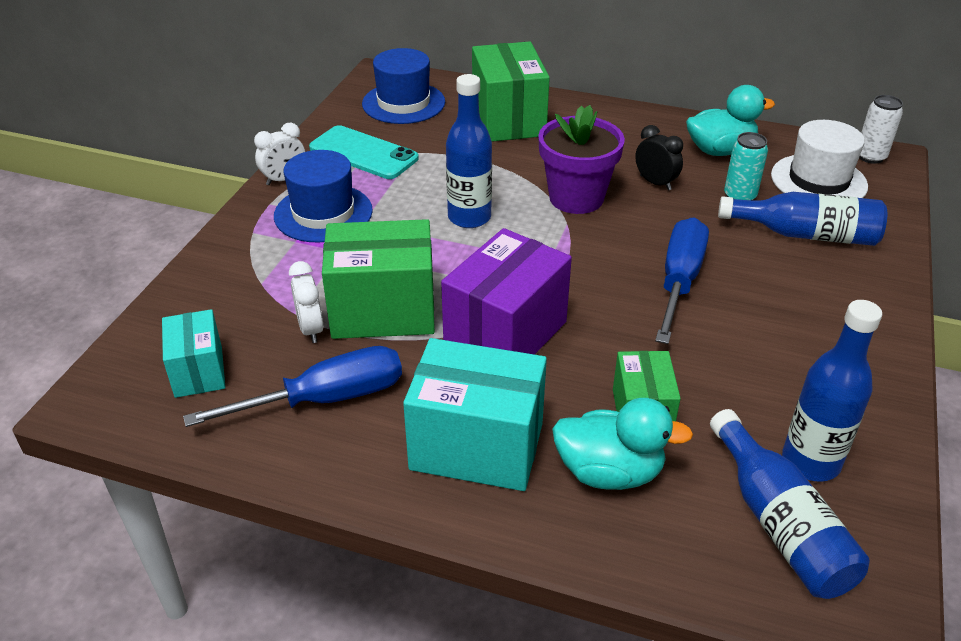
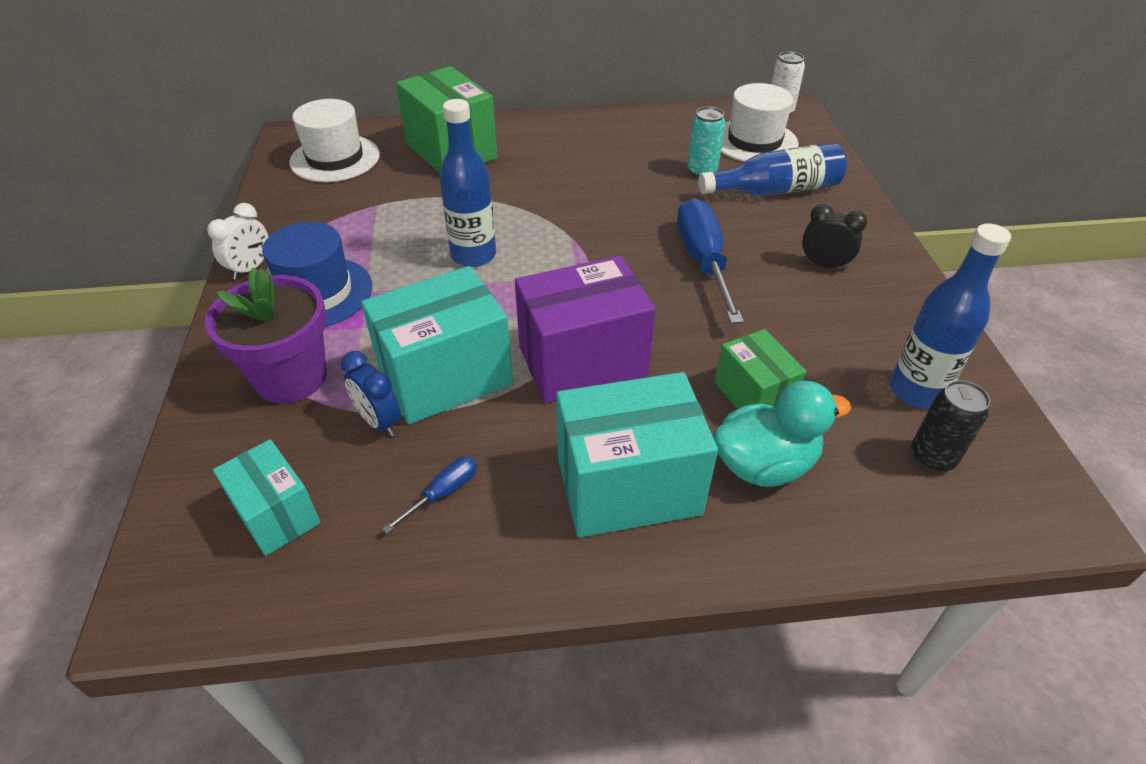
camera: 25 degrees left, 5 degrees up
blue screwdriver [183,346,402,427] -> blue screwdriver [382,456,477,534], size x0.46
white clock [289,261,323,343] -> blue clock [341,351,401,437]
turquoise phone [309,125,419,179] -> none
green box [322,219,435,339] -> turquoise box [361,266,513,424]
blue hat [362,48,445,124] -> white hat [289,99,380,182]
purple box [441,228,572,355] -> purple box turned 60 degrees clockwise [515,255,656,403]
purple flower pot [538,105,625,214] -> purple flower pot moved to [205,268,326,403]
black clock [635,125,683,191] -> black clock moved to [802,204,867,270]
turquoise duck [686,85,775,156] -> none
blue bottle [710,409,870,599] -> black can [911,380,990,472]

